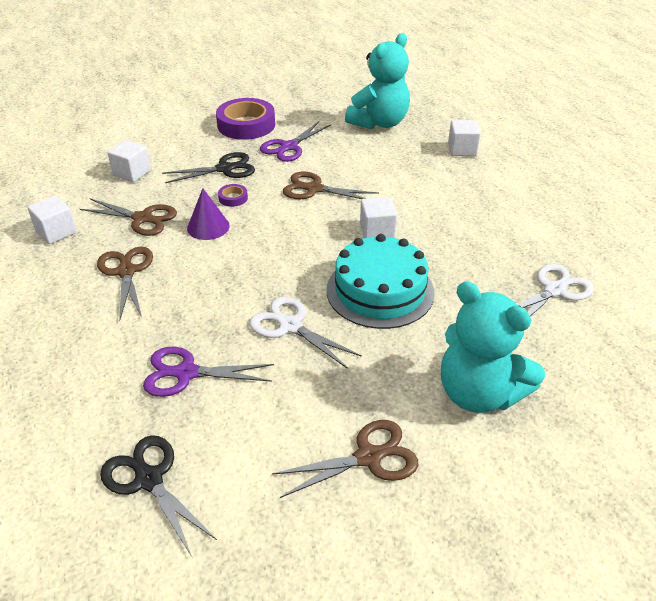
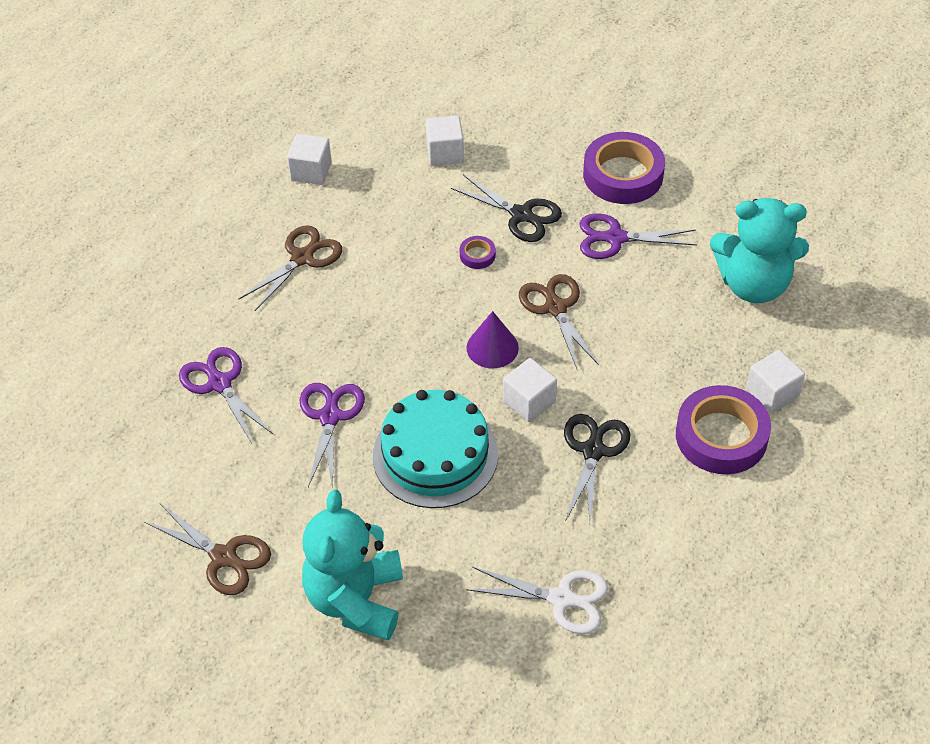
camera: 55 degrees right, 10 degrees up
brown scissors [80,198,177,236] -> none
black scissors [100,435,217,557] -> black scissors moved to [564,414,630,523]
purple cone [187,188,230,240] -> purple cone moved to [467,311,519,368]
white scissors [250,297,362,369] -> purple scissors [300,383,365,490]
none -> purple tape [676,385,771,474]

